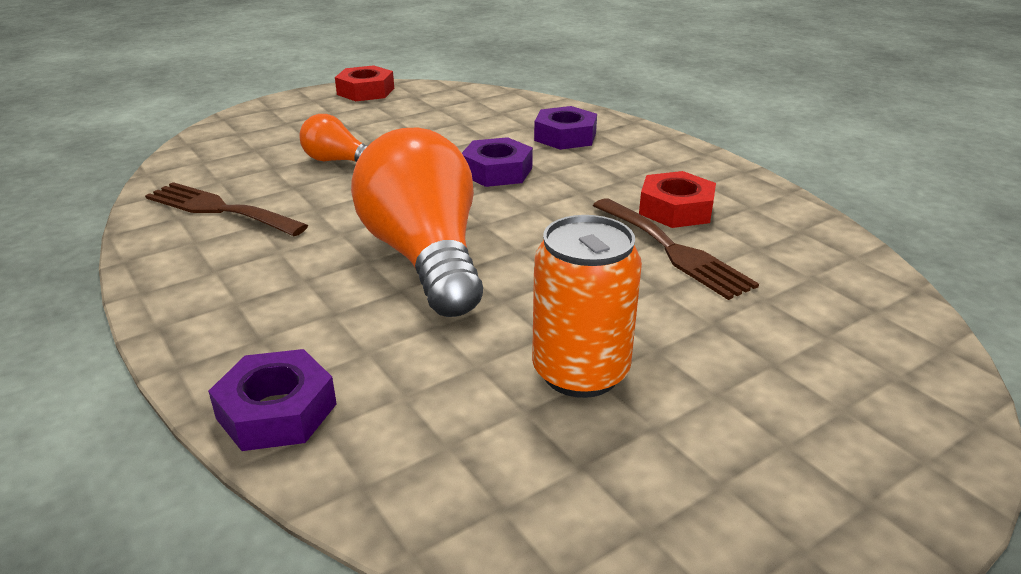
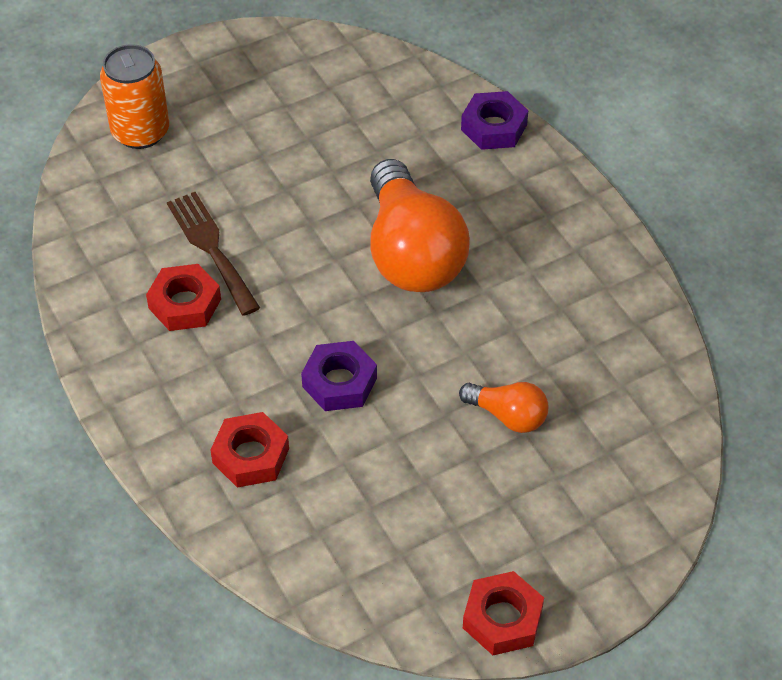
camera: 175 degrees left, 20 degrees up
brown fork [145,182,308,236] -> none
orange can [532,215,642,398] -> orange can moved to [100,44,169,149]
purple nut [534,106,597,150] -> red nut [210,412,289,488]

